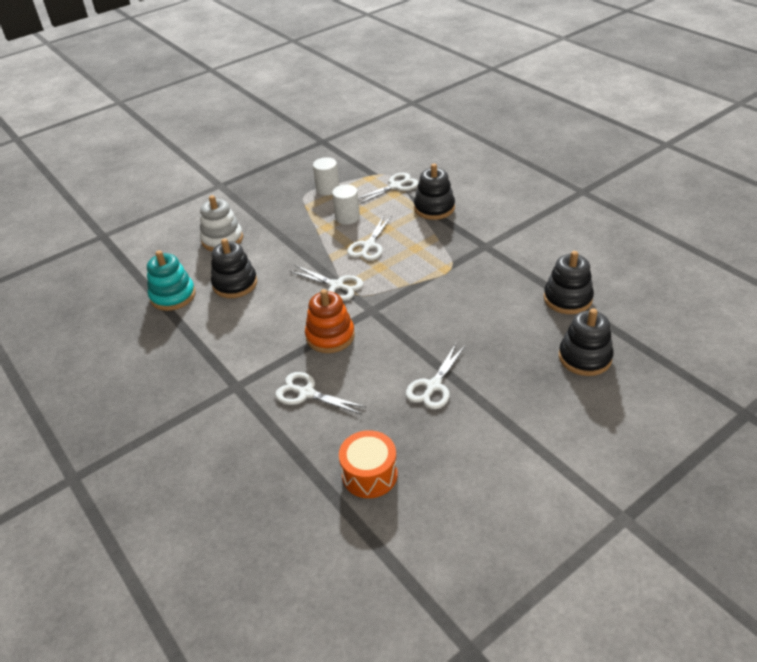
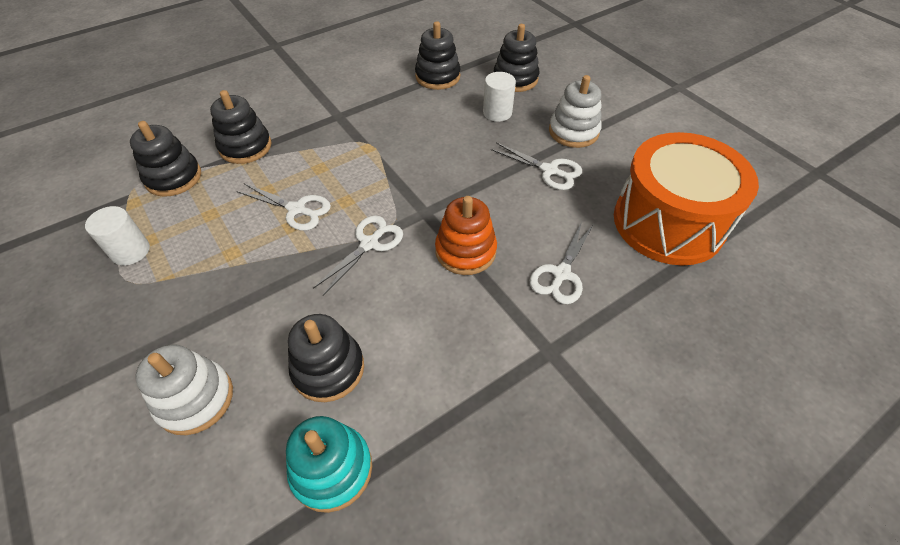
camera: 90 degrees left, 10 degrees up
white cylinder [332,185,360,225] -> white cylinder moved to [483,72,516,122]
orange drum [339,430,398,498] -> orange drum [614,132,759,265], size x1.95
white scissors [358,173,419,204] -> black stacking toy [130,121,201,197]
none -> white stacking toy [549,75,601,148]

